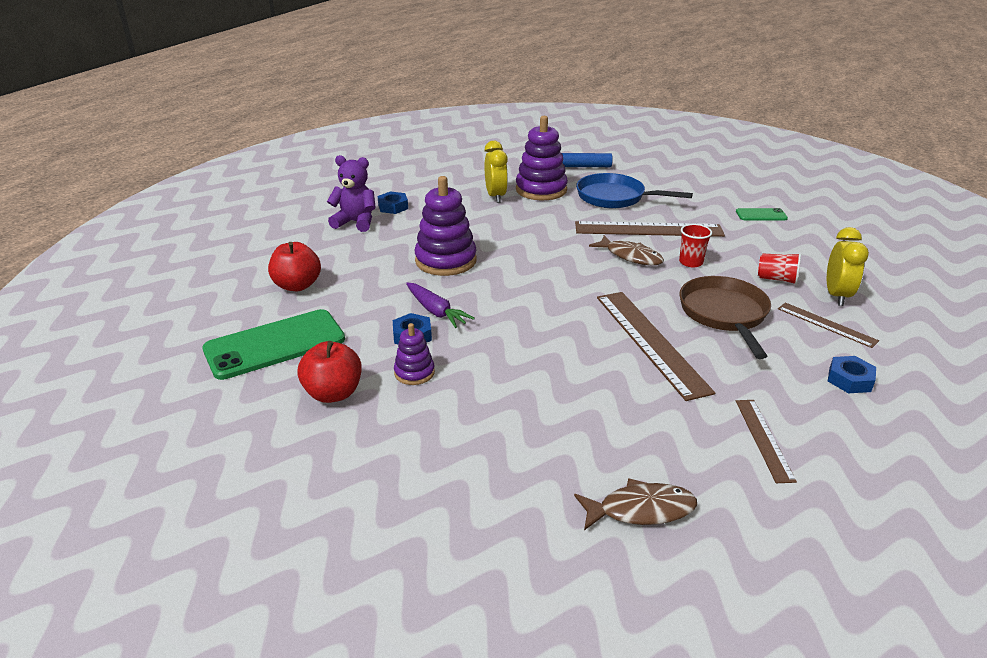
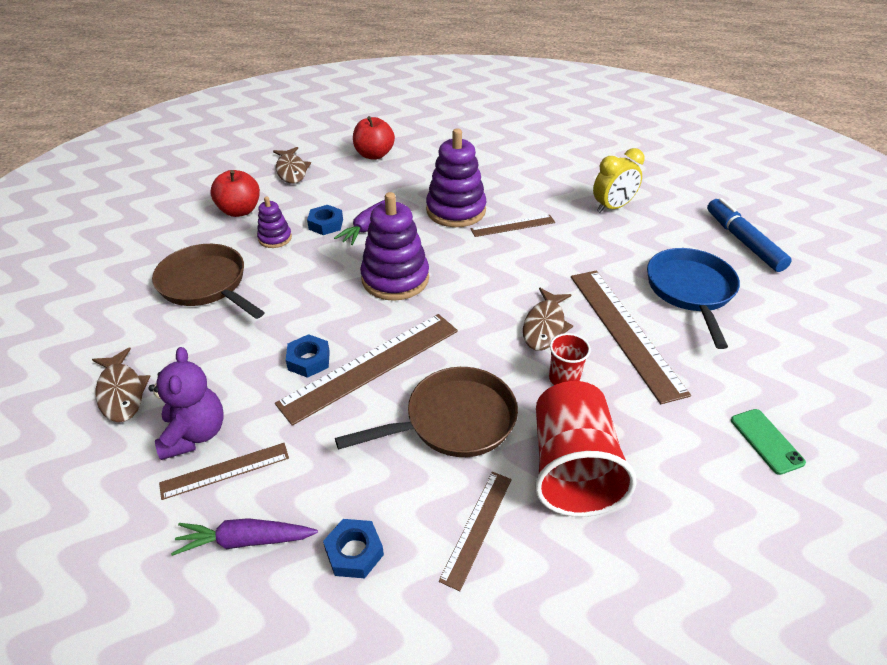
camera: 70 degrees right, 10 degrees up
green phone [202,309,345,380] -> brown fish [273,147,311,183]
purple teddy bear [327,155,376,232] -> purple teddy bear moved to [148,347,224,460]
blue nut [378,191,408,214] -> blue nut moved to [286,334,330,378]
purple stacking toy [516,116,568,200] -> purple stacking toy moved to [360,192,429,301]
red cup [758,253,801,285] -> red cup [535,381,637,517], size x2.06
yellow clock [827,227,869,306] -> none
none -> brown pan [152,244,265,319]
none -> purple carrot [171,518,318,556]
none -> brown ruler [471,215,555,237]

